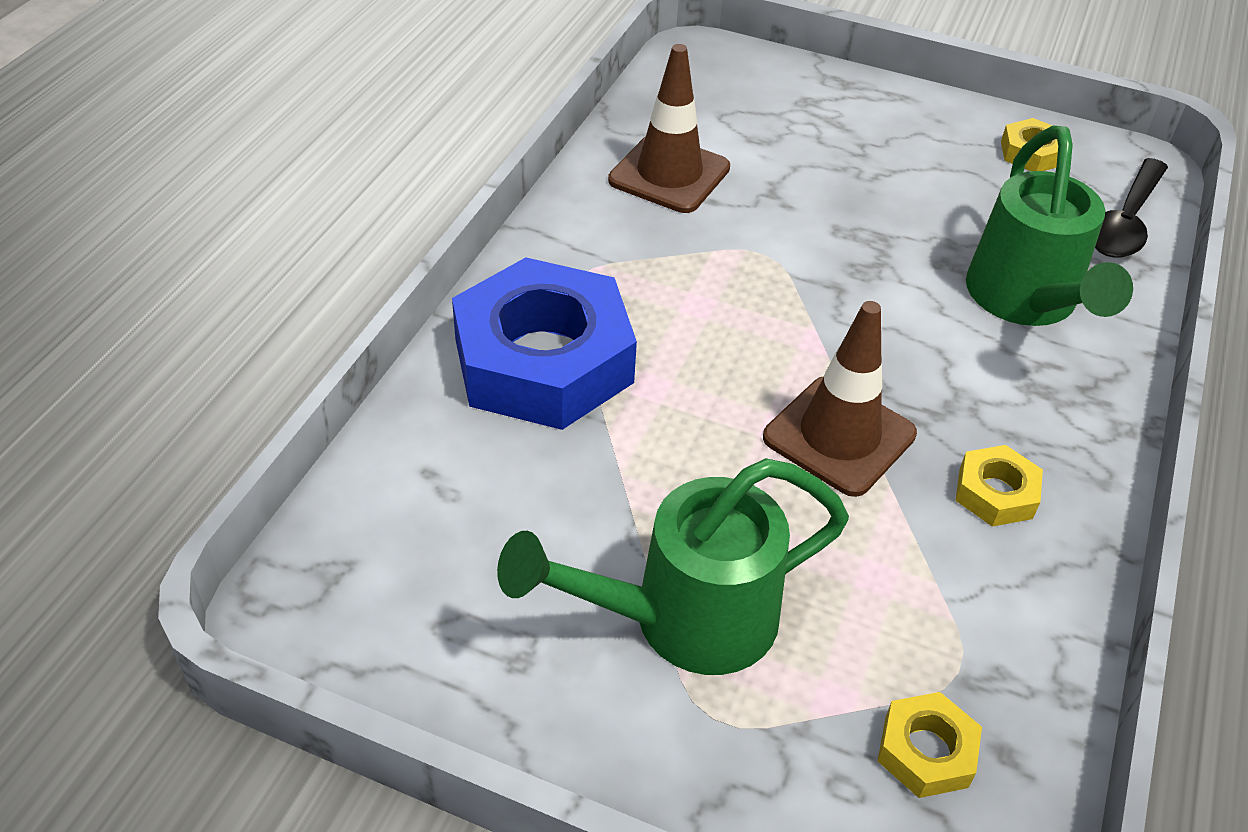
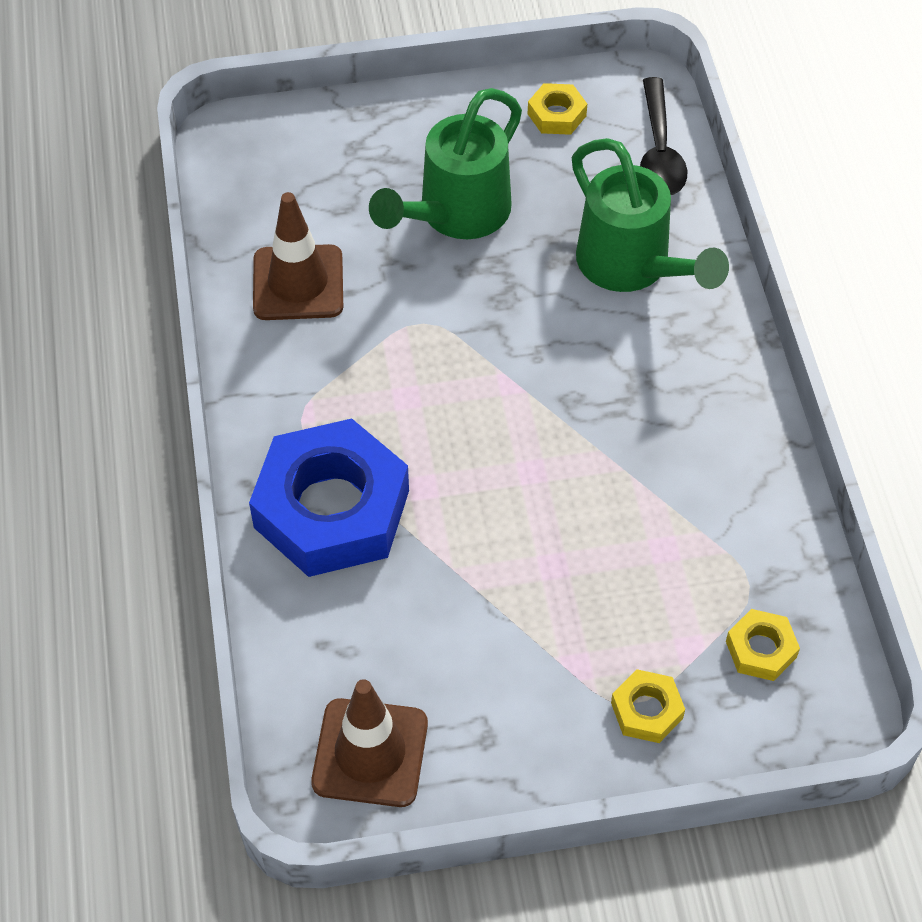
camera: 30 degrees left, 10 degrees up
green watering can [497,458,849,675] -> green watering can moved to [369,88,522,239]
brown traffic cone [763,301,917,497] -> brown traffic cone moved to [311,679,428,807]
yellow nut [955,445,1043,527] -> yellow nut moved to [611,669,685,743]

